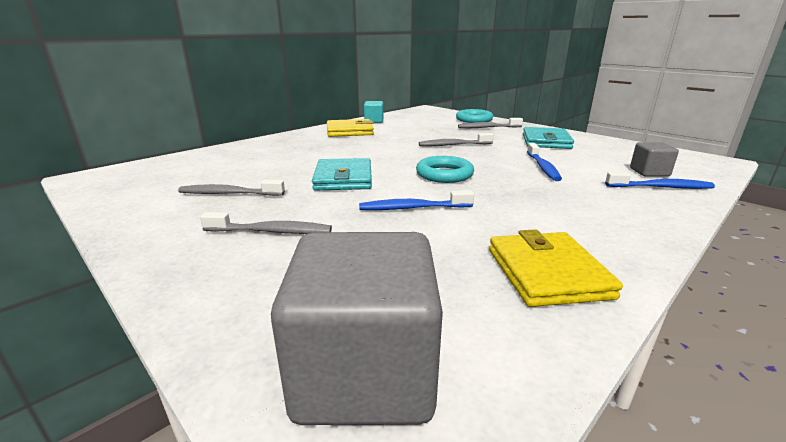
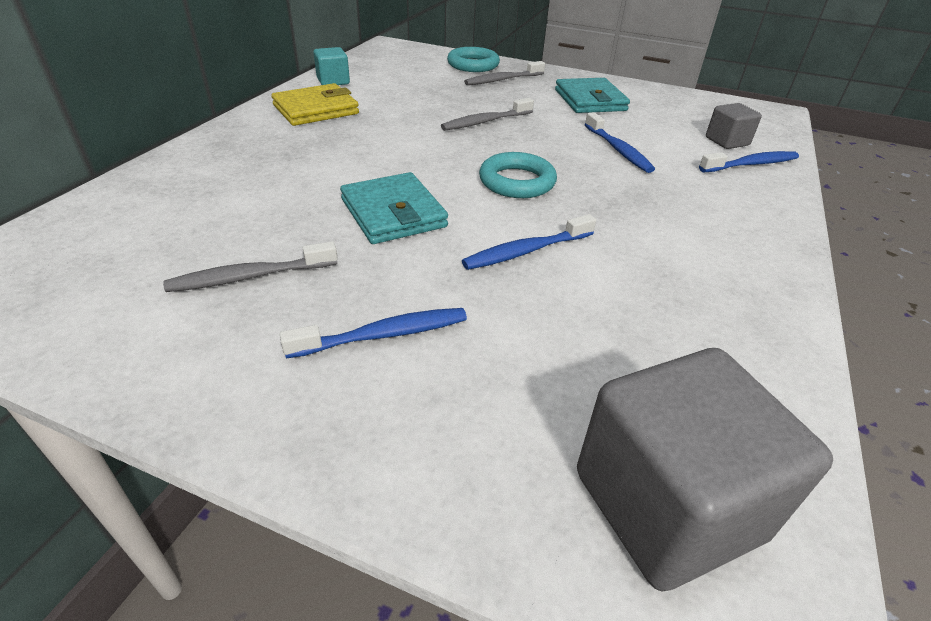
camera: 25 degrees left, 15 degrees up
grey toothbrush [200,212,332,234] -> blue toothbrush [280,308,467,358]
yellow wallet [489,229,623,307] -> none

